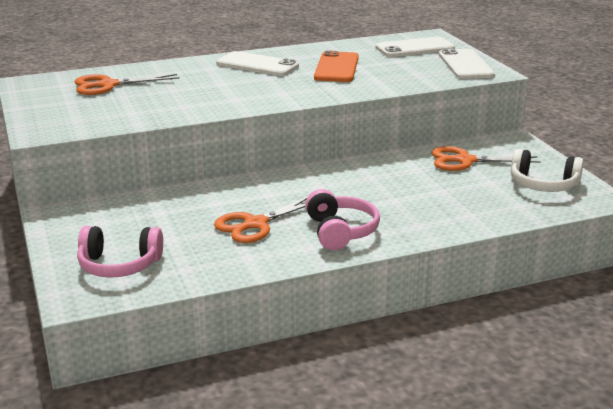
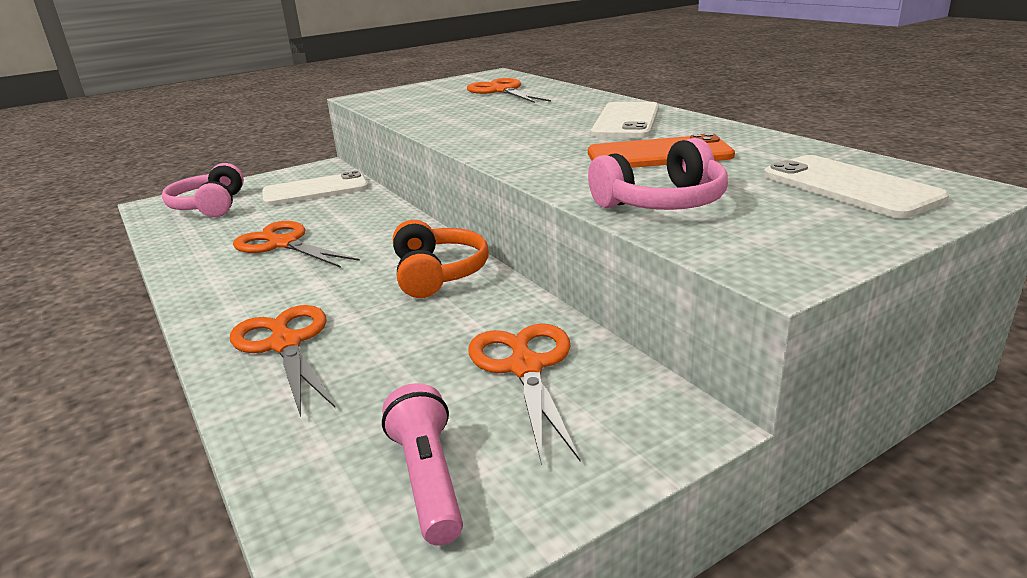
camera: 80 degrees right, 0 degrees up
pink headphones [305,189,380,250] -> pink headphones moved to [588,138,728,210]
white phone [439,49,495,79] -> white phone moved to [262,171,368,206]
white headphones [511,149,584,192] -> pink flashlight [382,383,463,546]
none -> orange scissors [230,305,335,417]
none -> orange headphones [393,220,489,298]

